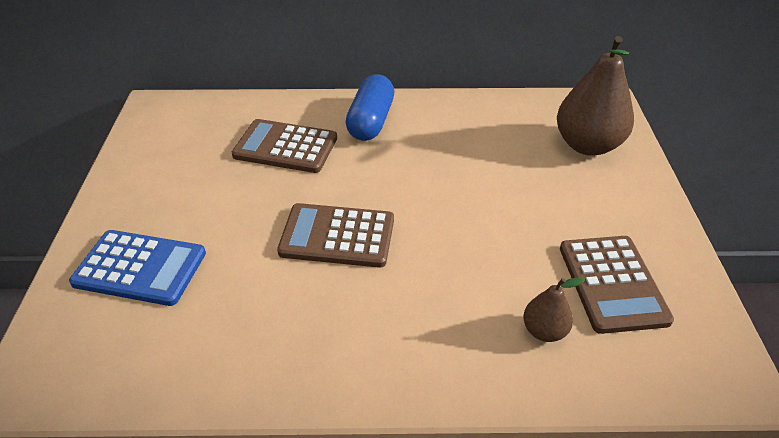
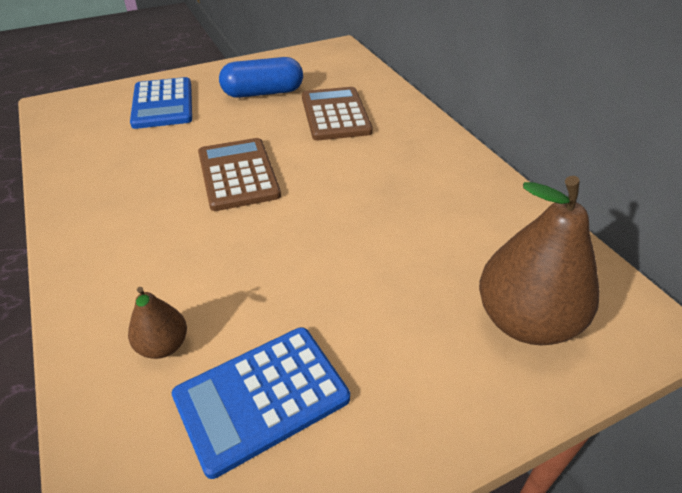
camera: 65 degrees right, 0 degrees up
blue capsule [346,74,394,141] -> blue capsule moved to [219,57,303,98]
brown calculator [560,236,674,334] -> blue calculator [172,327,350,479]

